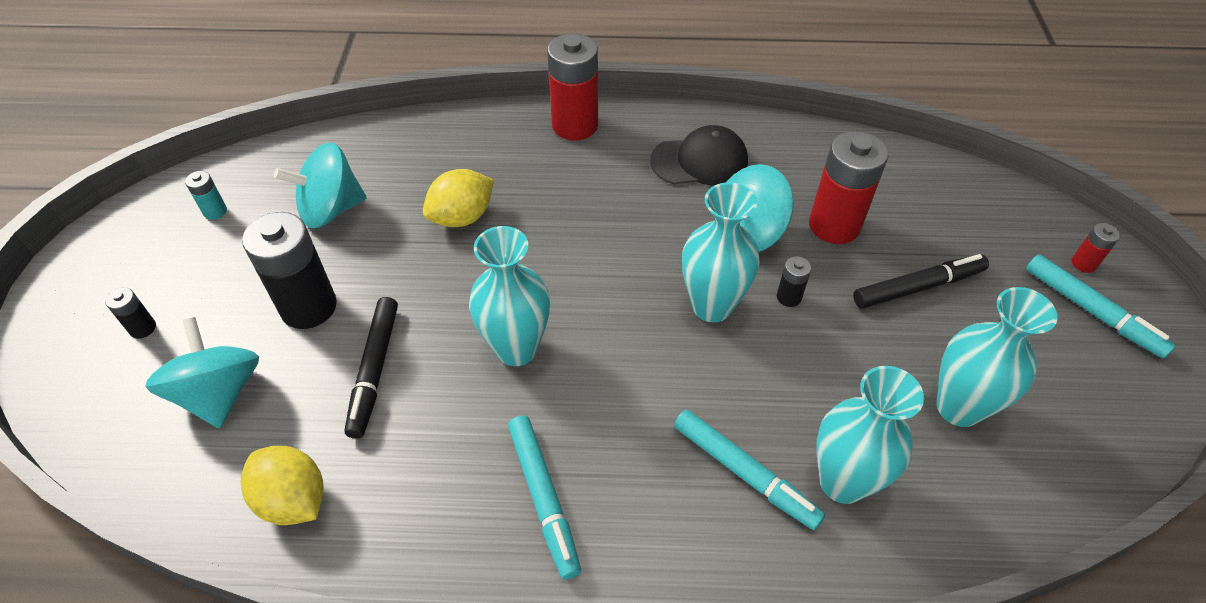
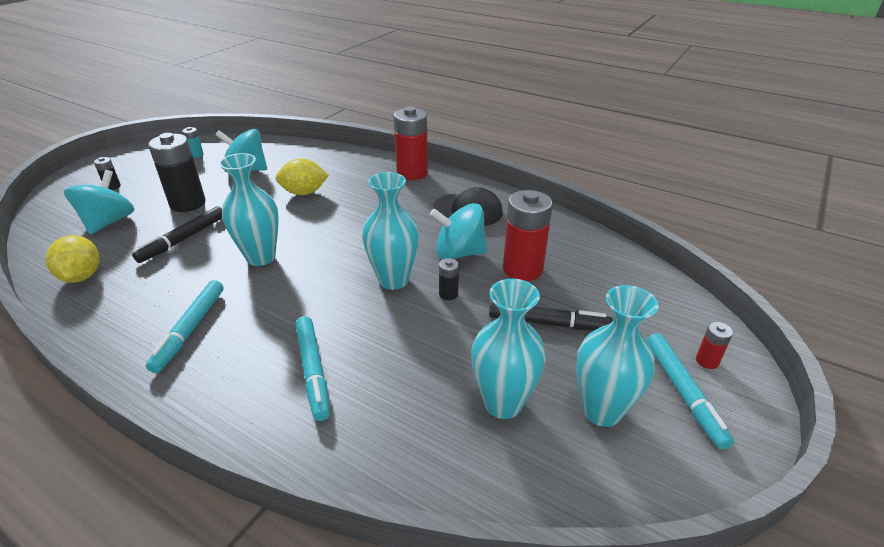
camera: 30 degrees right, 15 degrees down
turquoise vase [816,366,924,504] -> turquoise vase moved to [576,285,659,427]

